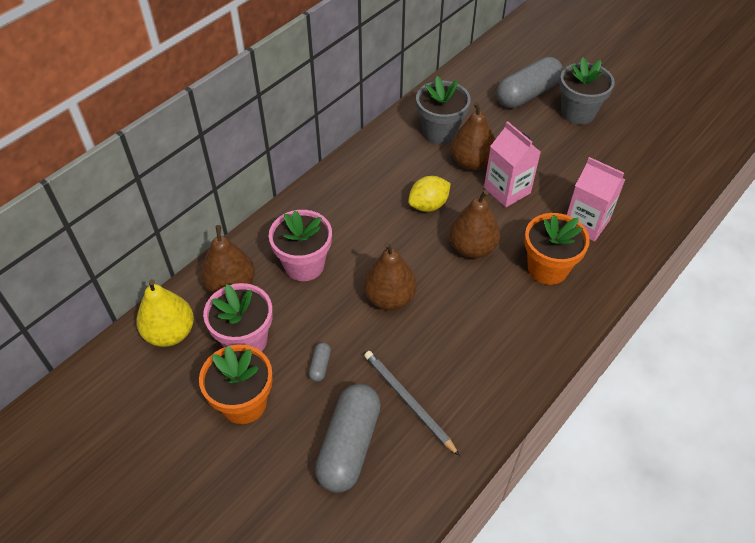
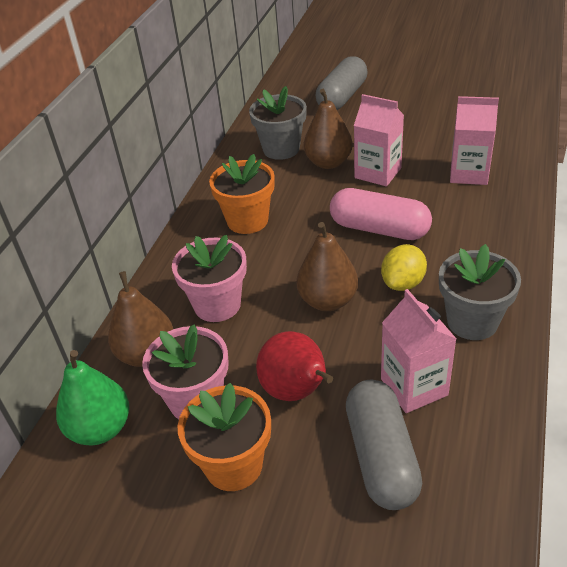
camera: 20 degrees left, 10 degrees down
yellow pear [136,279,194,347] -> green pear [56,350,129,445]
grey capsule [309,342,331,382] -> red pear [256,331,333,401]
grey pencil [364,351,460,456] -> pink carton [381,289,456,413]
yellow lemon [408,176,451,212] -> yellow lemon moved to [381,244,427,291]
brown pear [449,190,500,258] -> pink capsule [330,188,432,240]
orange flower pot [524,213,590,285] -> orange flower pot moved to [209,154,275,234]
grey flower pot [559,57,615,125] -> grey flower pot moved to [439,244,521,340]

